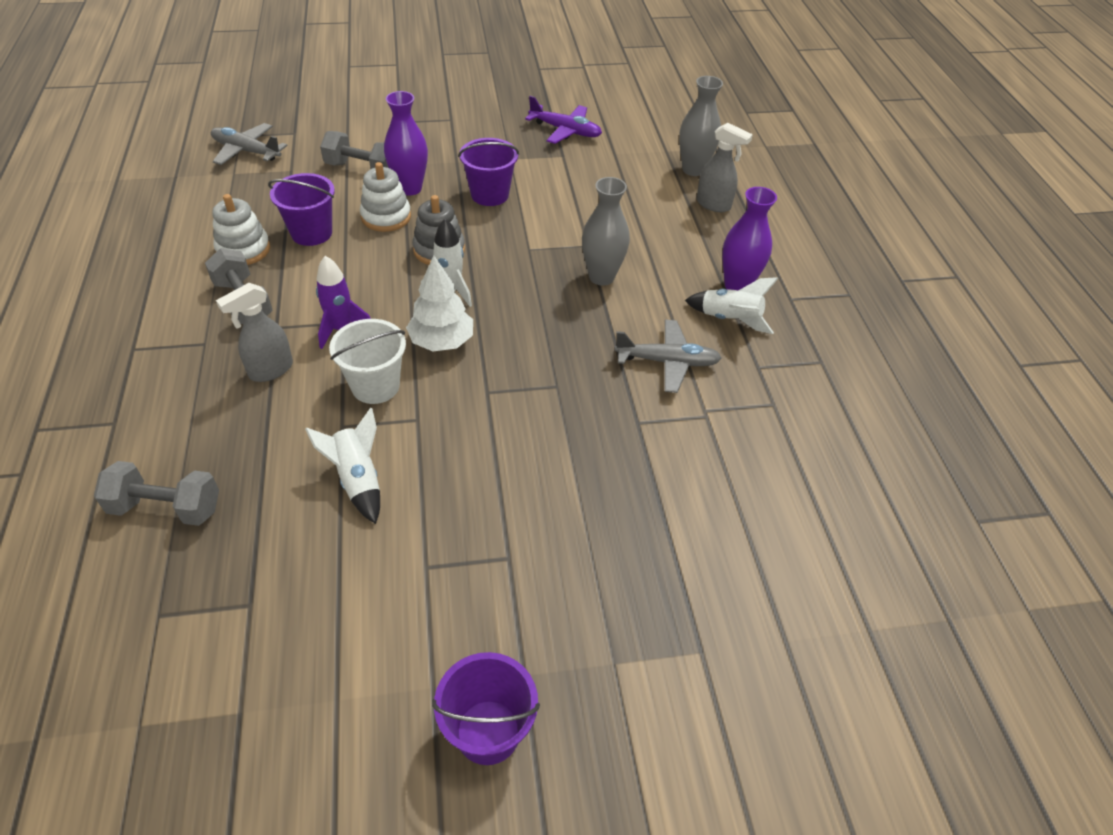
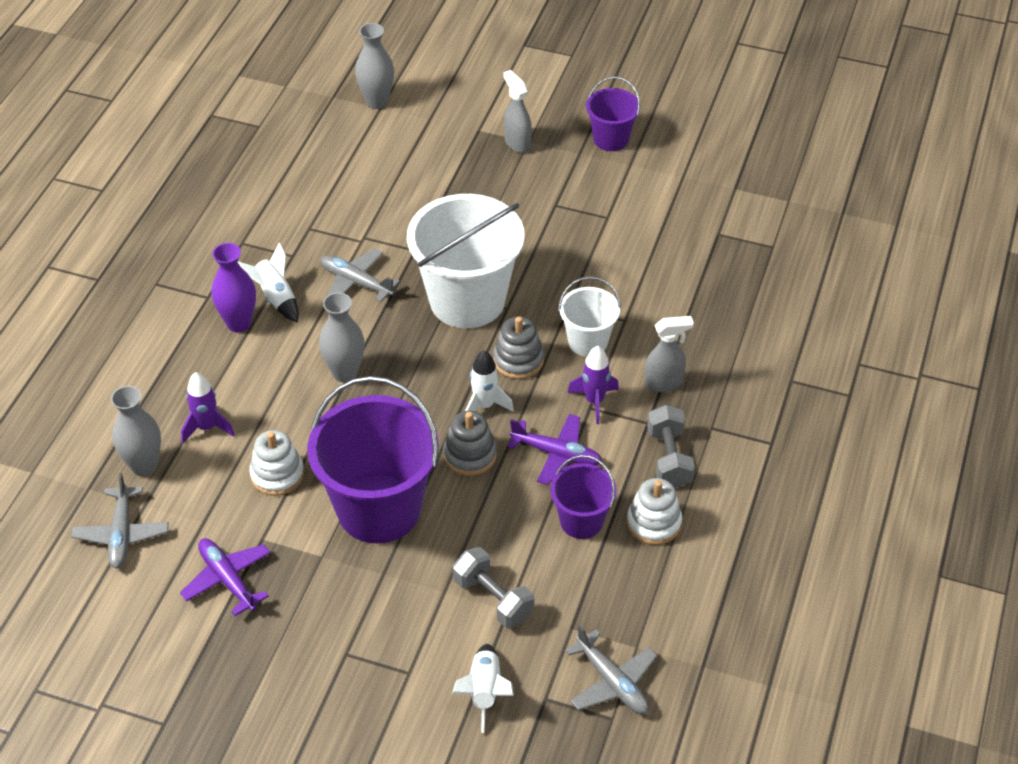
camera: 150 degrees left, 0 degrees up
grey dumbbell [94,461,219,526] -> none
white rocket [305,408,380,524] -> white rocket moved to [452,644,514,733]
white stacking toy [360,162,411,232] -> white stacking toy moved to [249,430,304,496]
purple vase [384,91,428,195] -> none
white tree [406,255,473,351] -> grey stacking toy [493,316,544,379]
purple bucket [458,138,519,206] -> purple bucket [307,376,439,543], size x1.95
grey spray bottle [697,123,753,212] -> grey spray bottle moved to [503,70,532,153]
none -> grey plane [71,473,169,568]
none -> purple rocket [181,372,235,443]
none -> grey vase [355,23,394,109]
none -> white bucket [407,194,525,328]
none -> purple plane [507,414,602,485]

